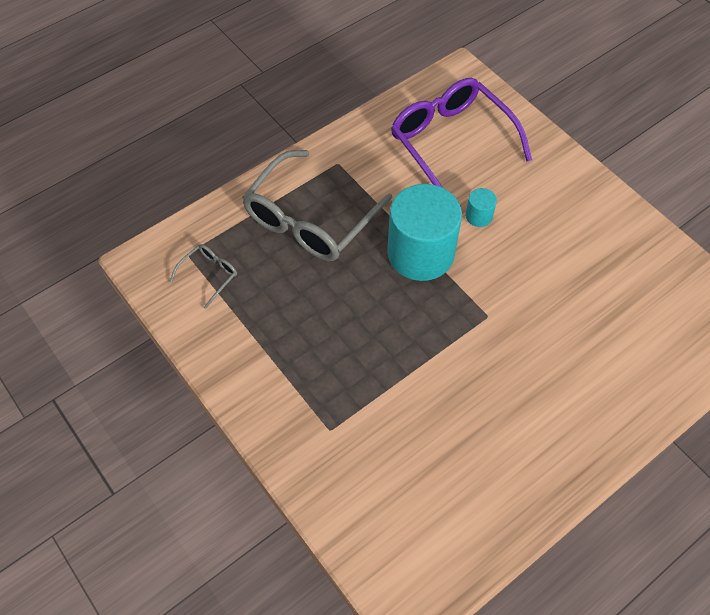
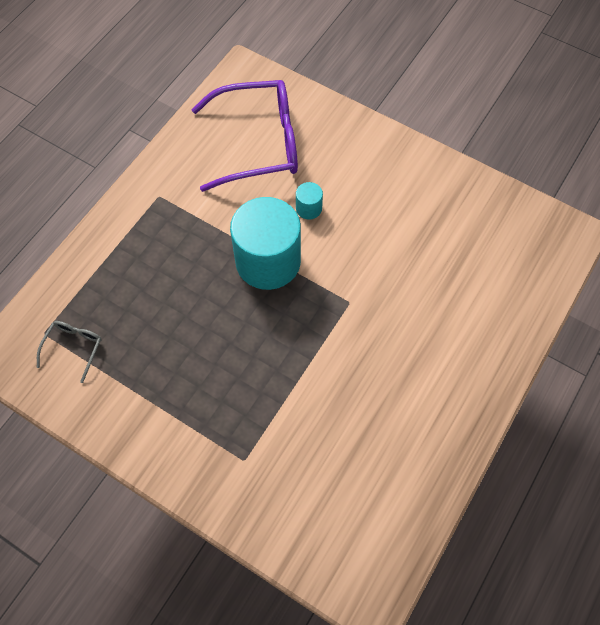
camera: 20 degrees left, 5 degrees up
grey glasses [242,150,392,261] -> none
purple glasses [391,78,532,188] -> purple glasses turned 135 degrees clockwise [191,80,298,192]

